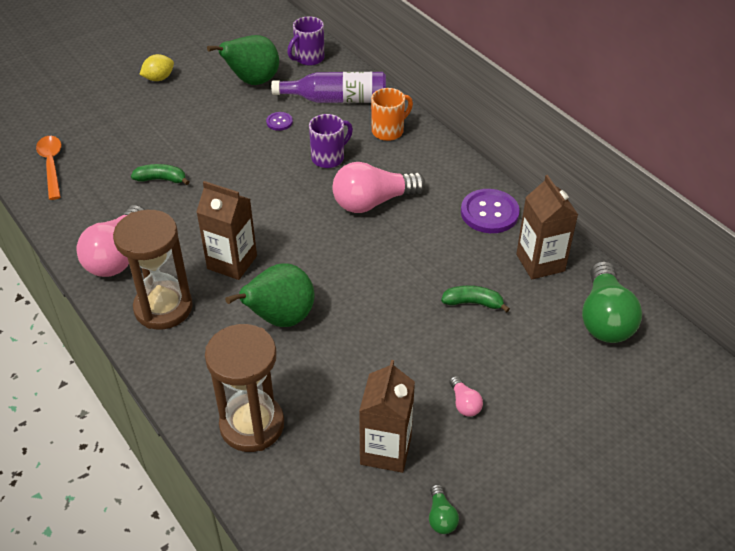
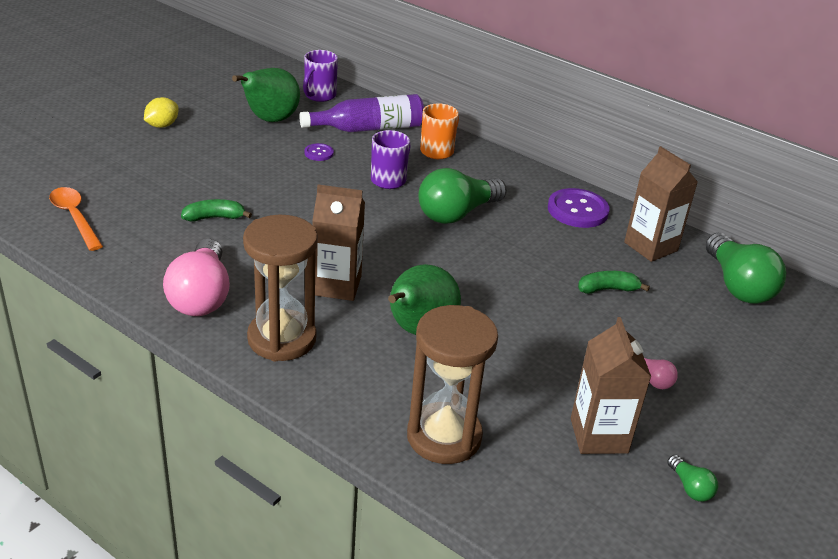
camera: 20 degrees left, 10 degrees down
pink light bulb [332,162,425,213] -> green light bulb [419,168,507,224]

